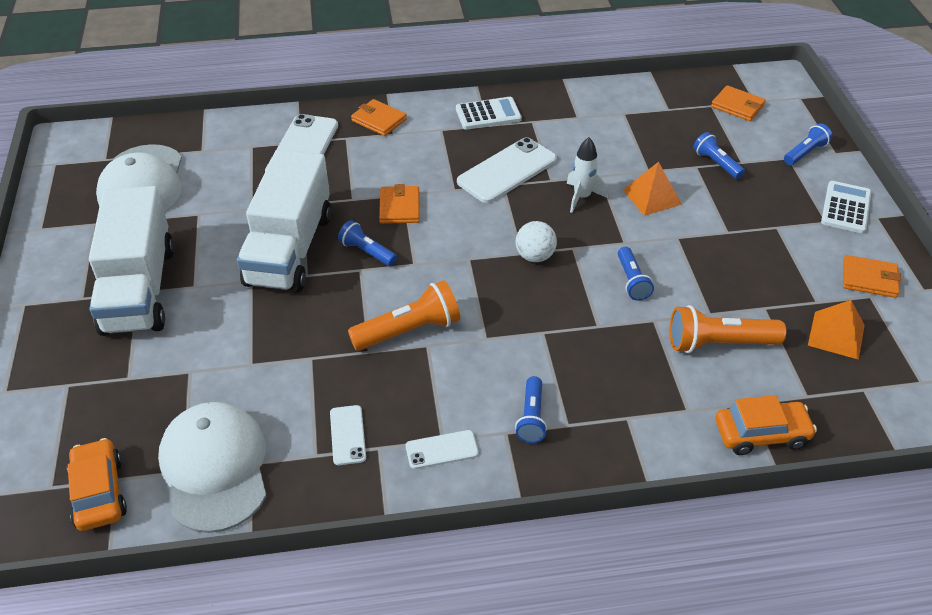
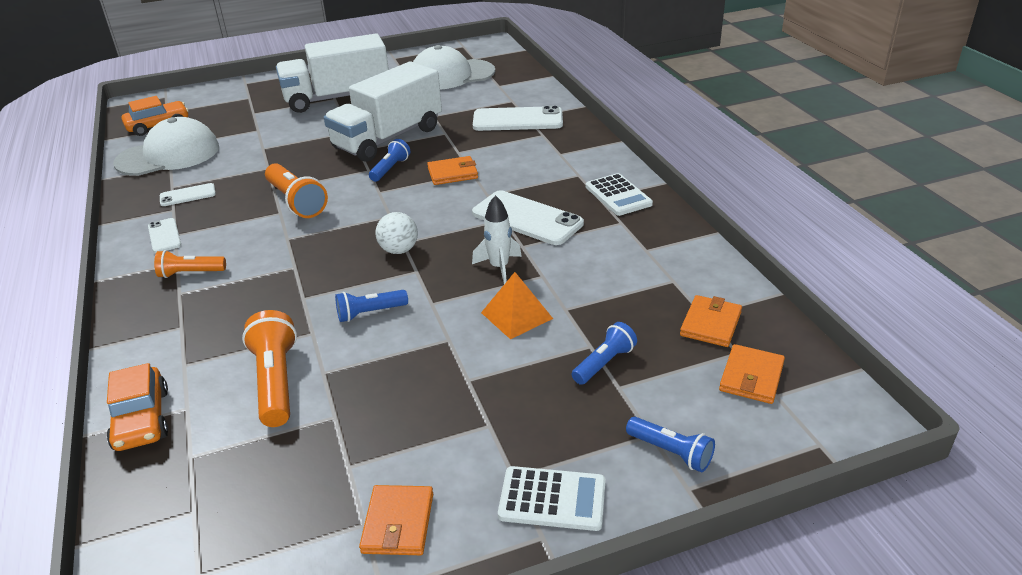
camera: 80 degrees right, 10 degrees down
white truck [237,150,331,293] -> white truck turned 45 degrees counterclockwise [324,61,442,162]
orange wallet [351,99,407,136] -> orange wallet moved to [680,295,742,347]
blue flashlight [515,376,547,443] -> orange flashlight [154,250,226,278]
orange pyramid [808,300,865,360] -> none

